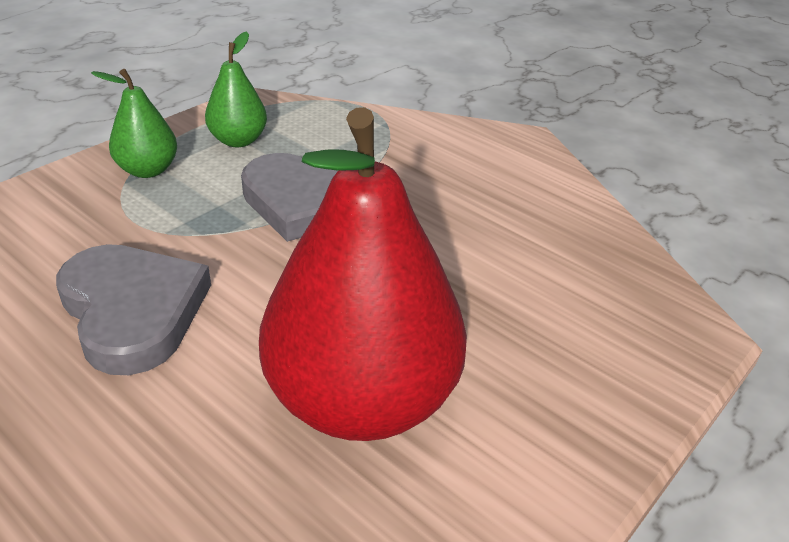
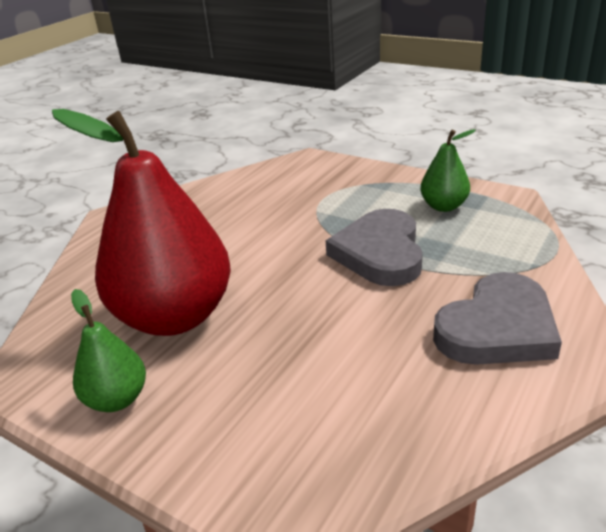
camera: 85 degrees right, 5 degrees down
grey heart [56,244,211,375] -> grey heart moved to [433,272,562,365]
green pear [91,69,177,178] -> green pear moved to [71,289,146,412]

